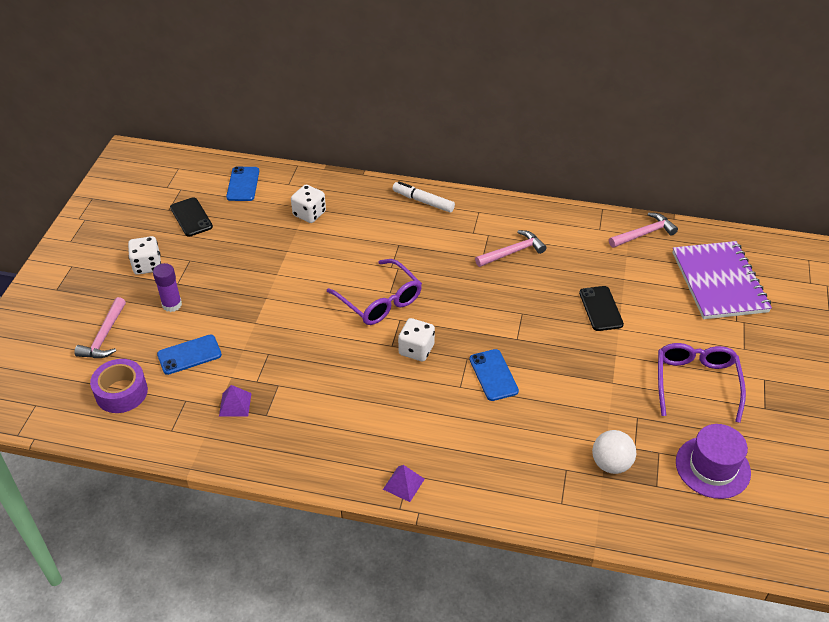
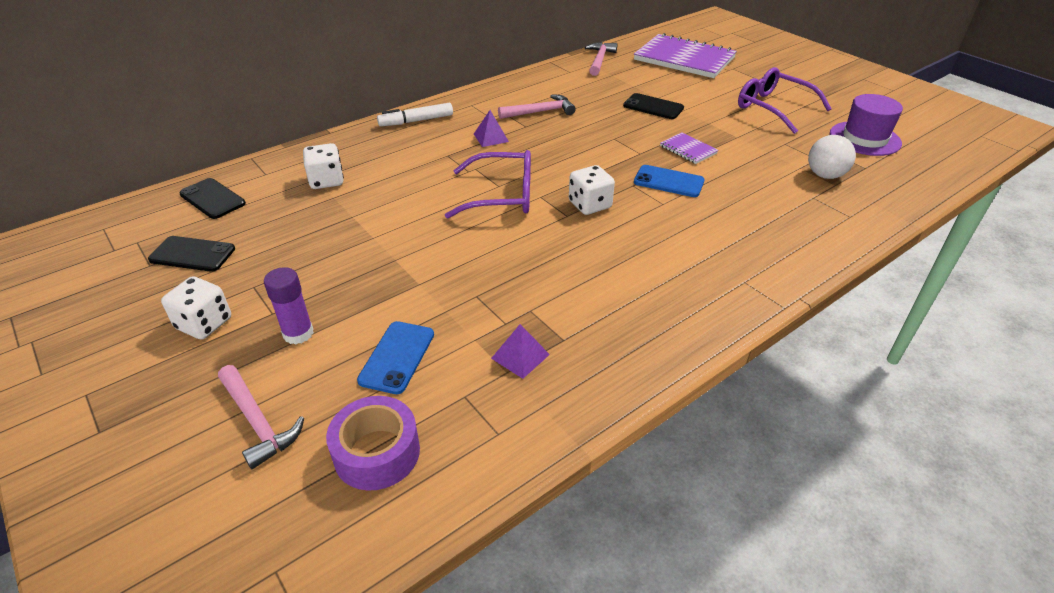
camera: 50 degrees left, 5 degrees down
blue phone [226,166,259,201] -> black phone [179,178,246,219]
purple pyramid [383,465,425,502] -> purple pyramid moved to [474,110,509,147]
pink hammer [475,230,547,267] -> pink hammer turned 60 degrees clockwise [498,94,576,119]
none -> purple notebook [660,133,718,164]

